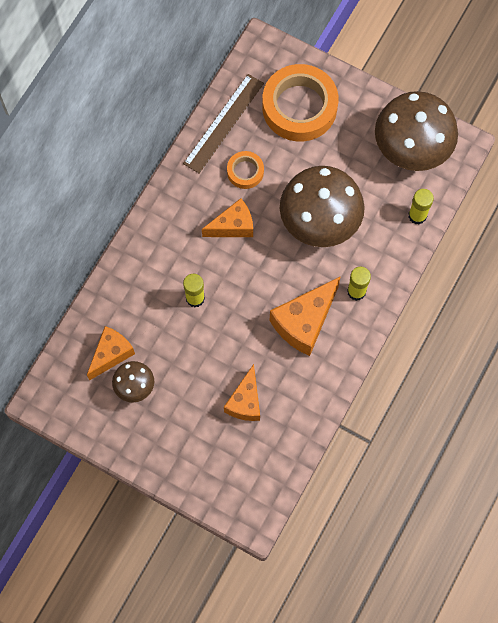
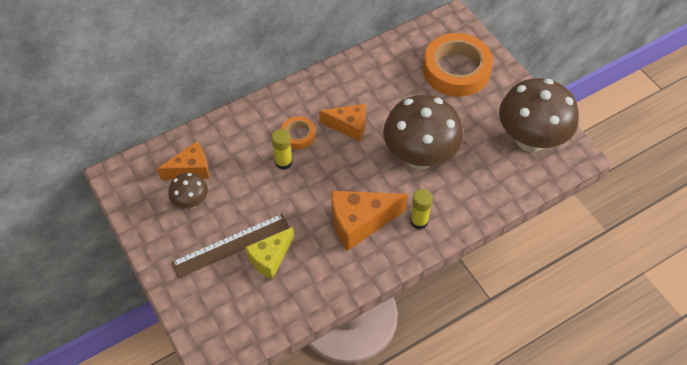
camera: 30 degrees right, 15 degrees down
brown ruler [183,74,264,173] -> brown ruler moved to [171,214,290,278]
orange cheese [224,364,260,421] -> yellow cheese [245,227,294,279]
orange tape [227,151,264,189] -> orange tape moved to [281,116,315,149]
yellow glue stick [408,189,434,224] -> none

